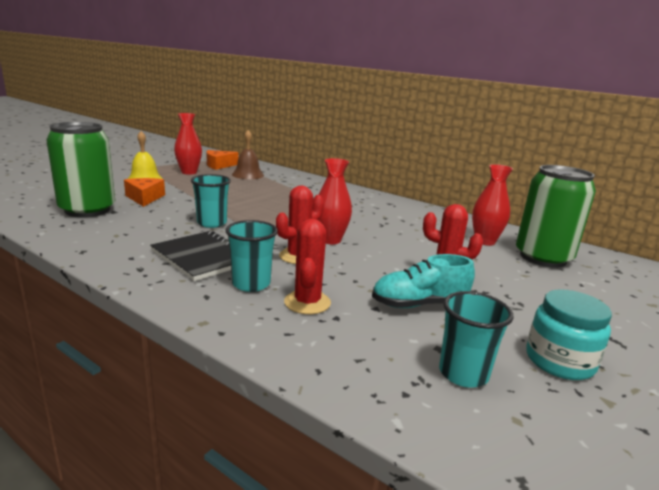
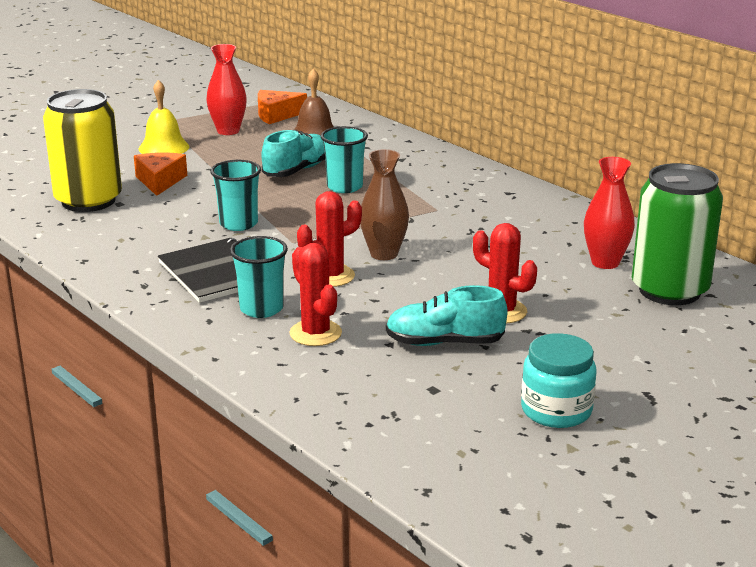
camera: 15 degrees right, 5 degrees up
green can [46,122,115,217] -> yellow can [43,89,122,212]
red cactus [284,219,331,314] -> red cactus turned 45 degrees counterclockwise [290,243,342,346]
red vase [318,158,352,244] -> brown vase [360,149,409,260]
turquoise cup [439,291,514,388] -> turquoise cup moved to [321,126,368,193]
none -> turquoise shoe [262,130,325,177]

